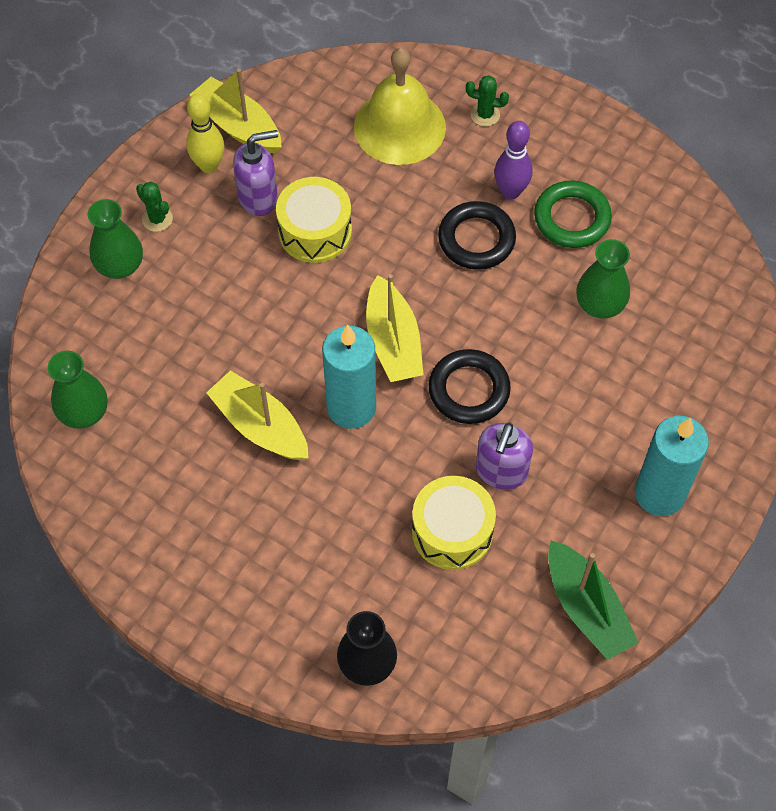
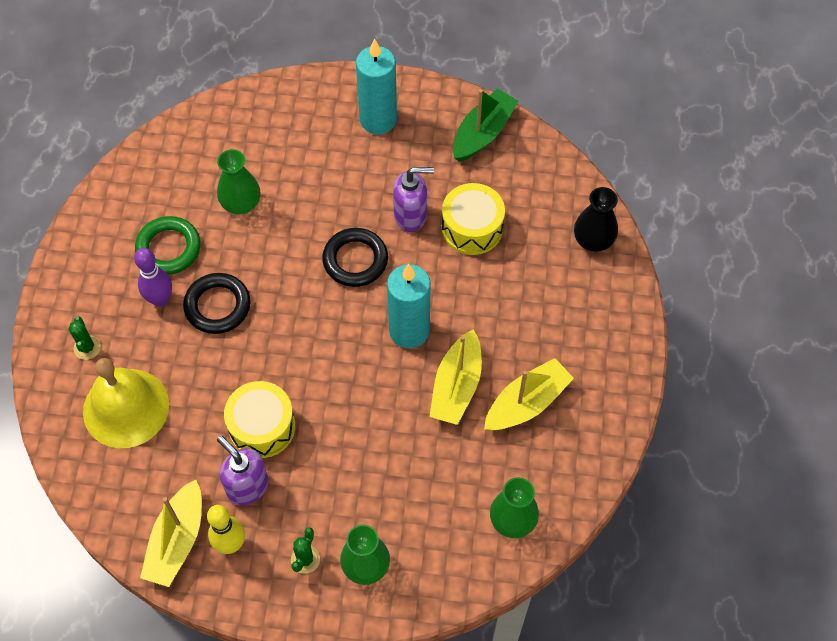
camera: 115 degrees left, 0 degrees up
yellow boat [366,274,424,382] -> yellow boat moved to [484,358,574,431]

